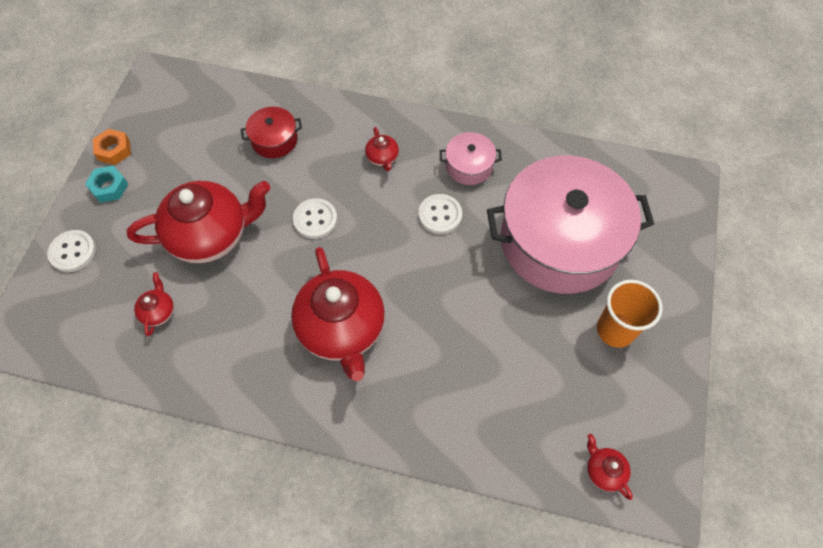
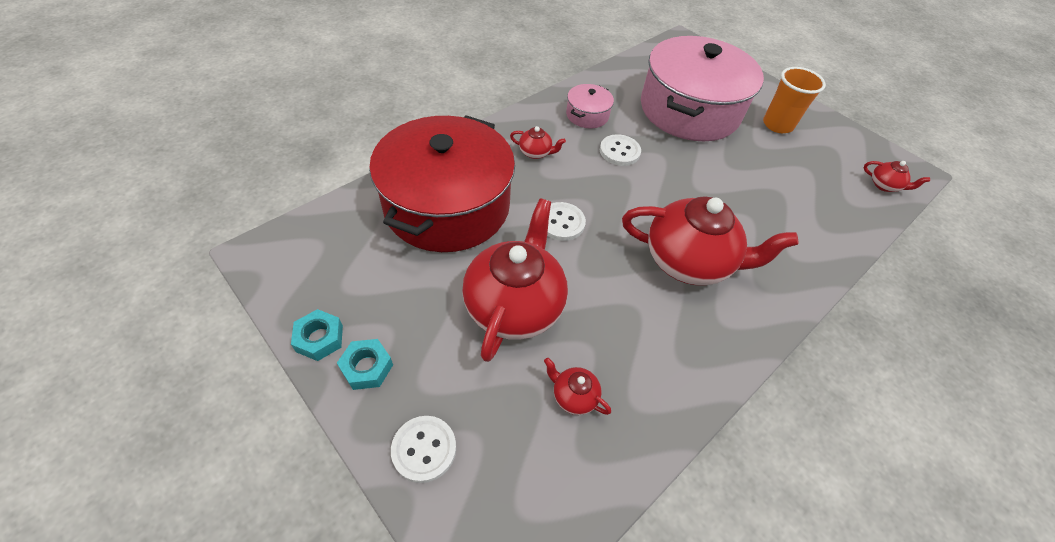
camera: 60 degrees left, 10 degrees down
orange nut [93,129,131,165] -> turquoise nut [291,309,343,361]
red pot [240,107,302,158] -> red pot [369,115,515,252], size x2.41
red teapot [587,434,633,500] -> red teapot turned 150 degrees counterclockwise [864,161,930,192]

